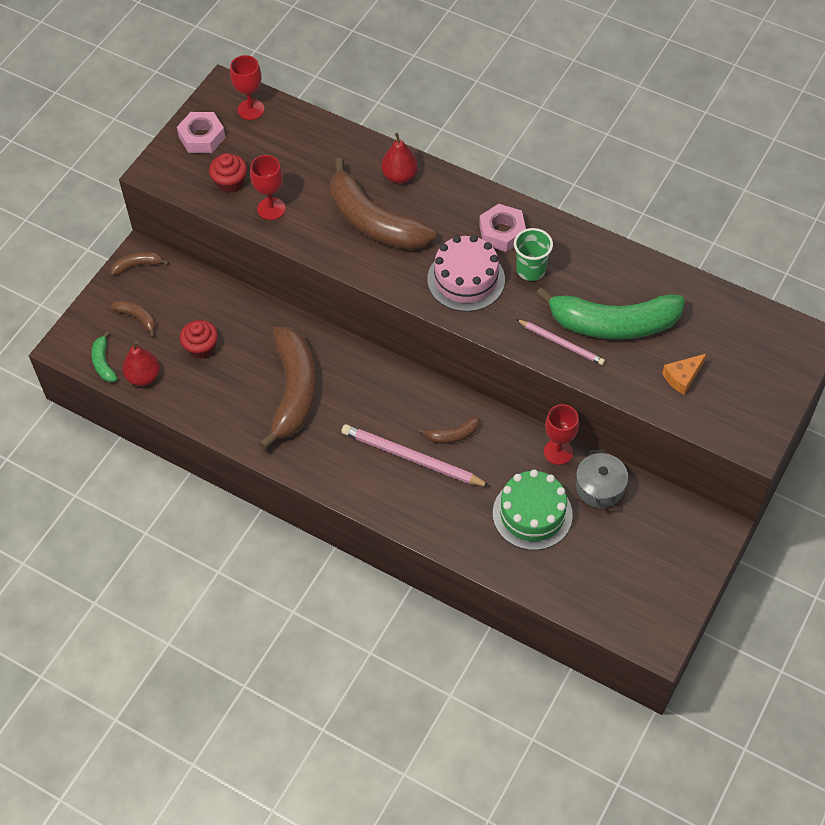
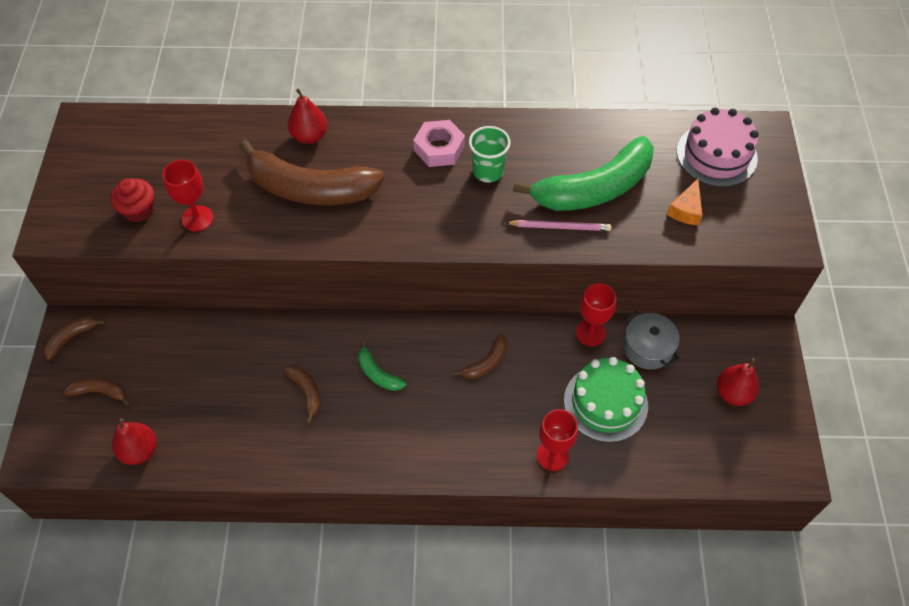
camera: 30 degrees left, 0 degrees up
green banana [91,331,117,382] -> green banana moved to [358,341,406,391]
pink nut [177,112,226,153] -> none
red cupcake [180,320,218,359] -> none
red goblet [230,55,264,120] -> red goblet moved to [537,409,578,471]
brown banana [259,326,316,449] -> brown banana [284,365,321,424], size x0.44
pink pencil [341,424,491,487] -> none
pink cake [427,235,505,312] -> pink cake moved to [677,107,759,187]
none -> red pear [717,358,760,406]

